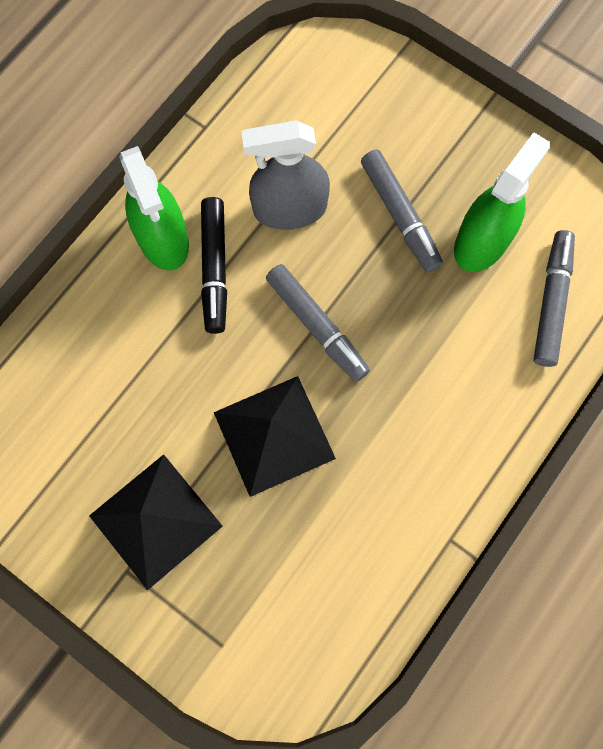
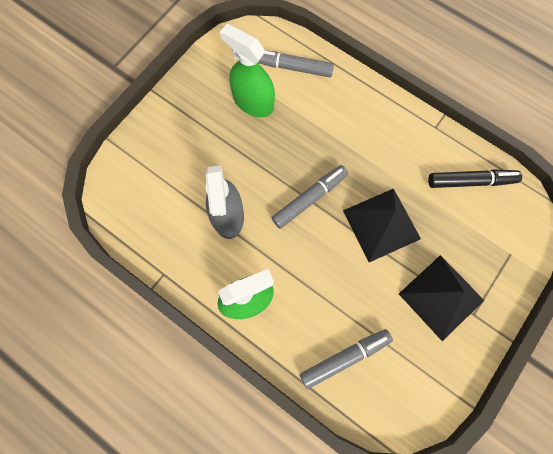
camera: 90 degrees left, 0 degrees up
black marker [201,197,227,334] -> black marker moved to [428,169,522,188]
grey marker [361,150,443,273] -> grey marker moved to [300,329,393,389]

